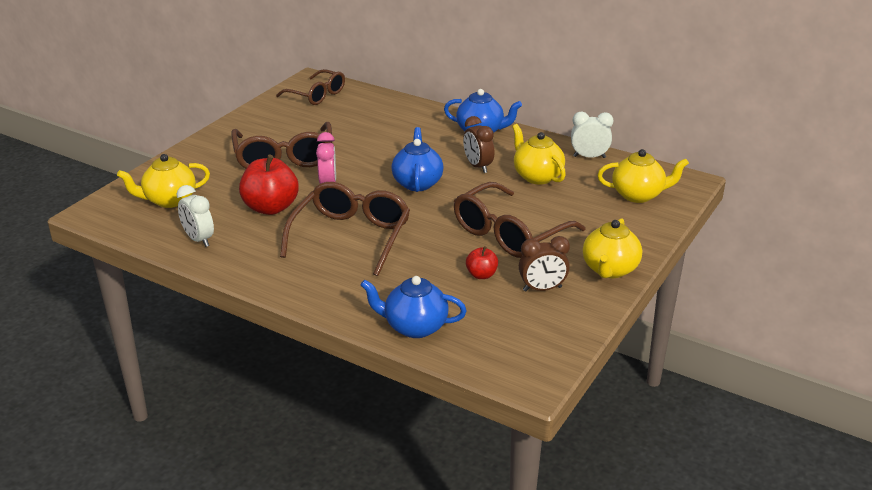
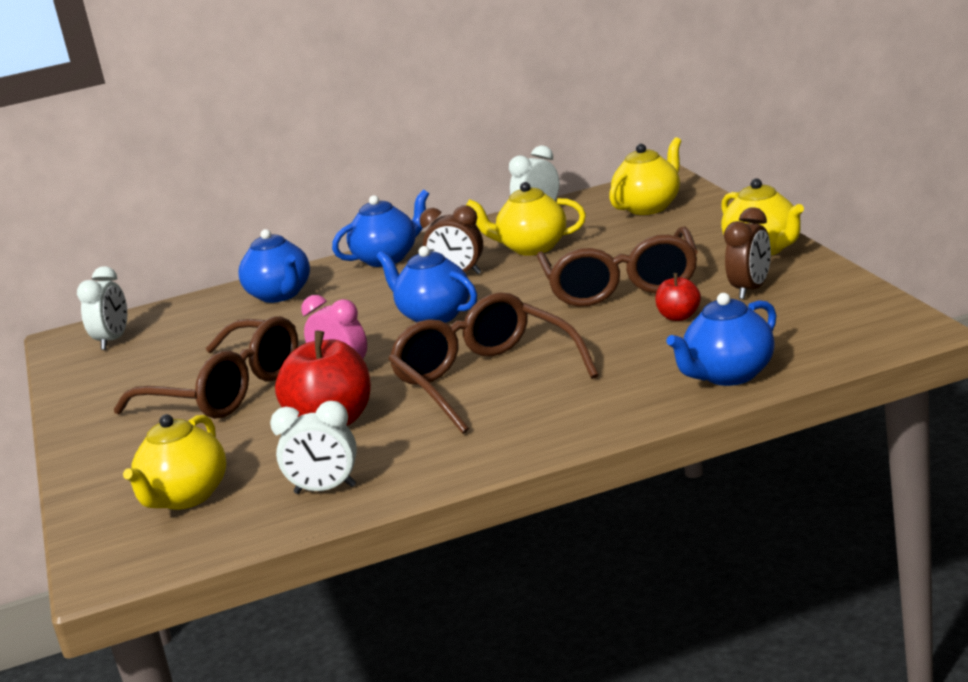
camera: 45 degrees left, 10 degrees down
brown glasses [276,69,345,105] -> white clock [77,266,127,350]
none -> blue teapot [238,229,310,303]

